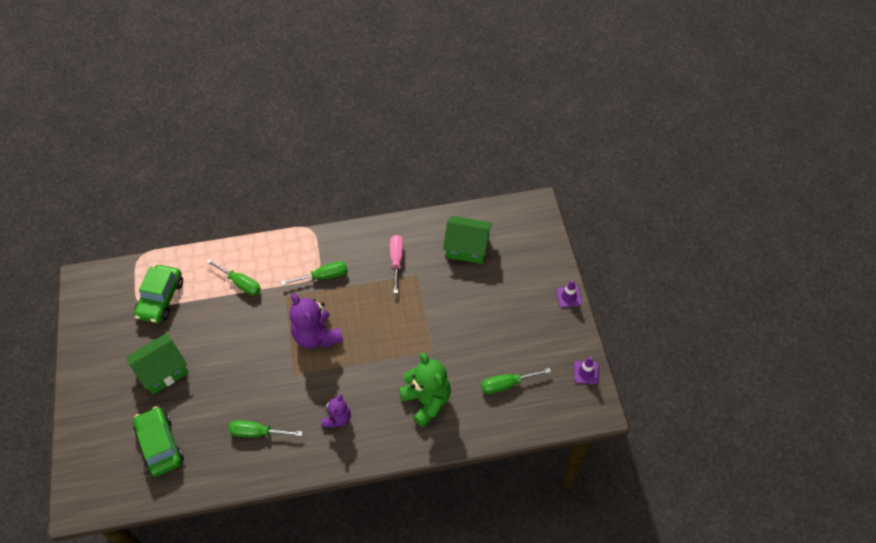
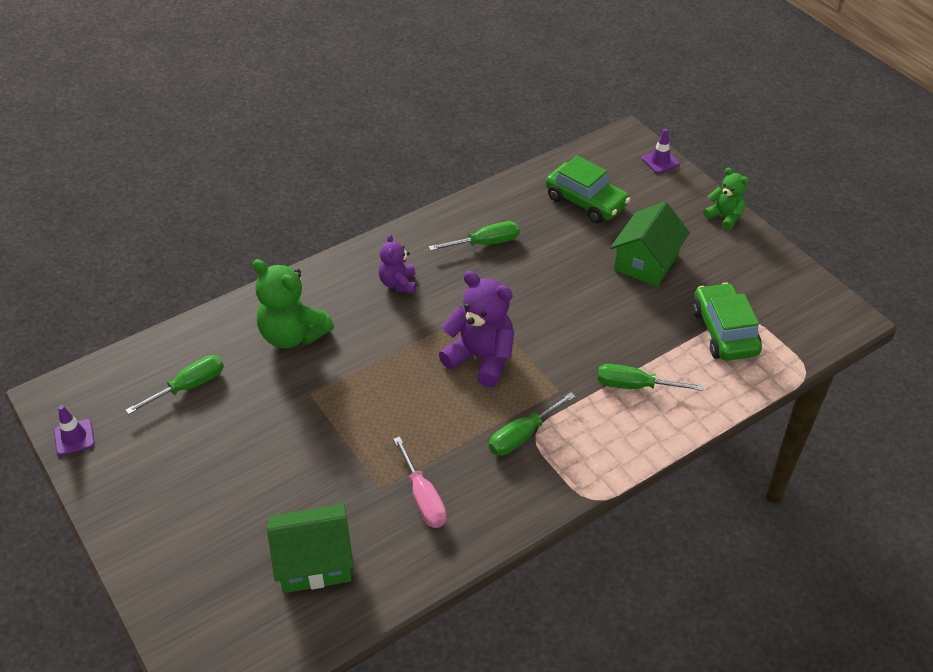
camera: 155 degrees right, 10 degrees down
purple traffic cone [556,280,582,308] -> purple traffic cone moved to [642,129,679,173]
none -> green teddy bear [703,168,749,230]

